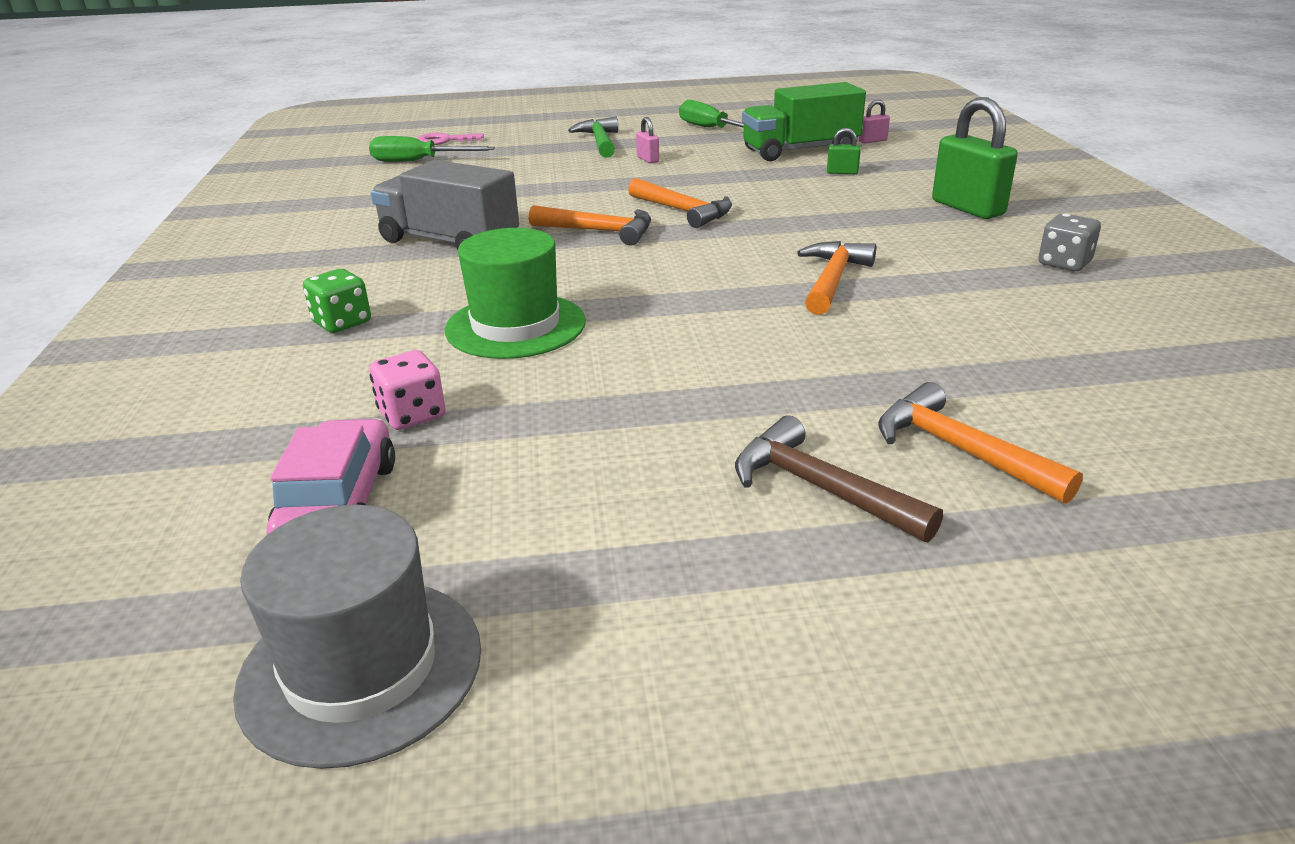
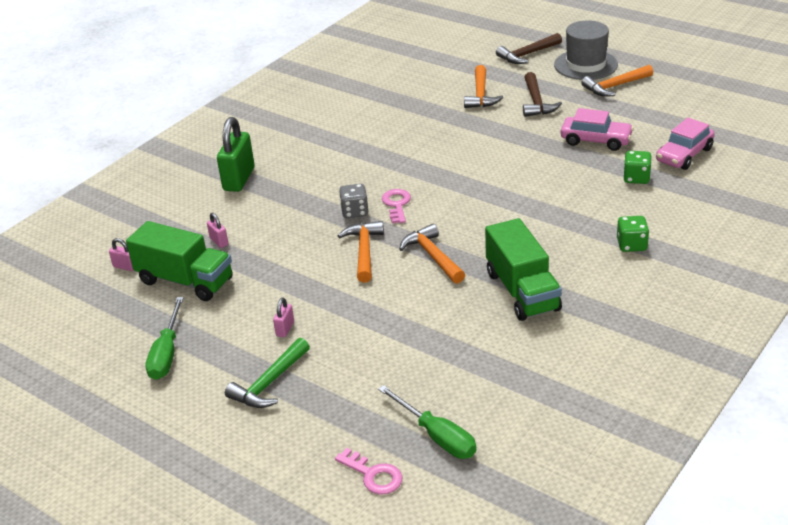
camera: 135 degrees left, 5 degrees up
grey hat [233,505,481,769] -> grey hat moved to [554,21,618,80]
pink dice [369,350,446,430] -> green dice [624,151,652,184]
grey truck [371,160,519,250] -> green truck [485,218,562,321]
green hat [445,228,586,359] -> none
orange hammer [797,241,876,315] -> orange hammer moved to [581,65,653,97]
green padlock [827,128,861,174] -> pink padlock [207,213,228,248]
grey dice [1038,213,1101,271] -> grey dice moved to [339,184,369,218]
none -> pink key [382,189,411,223]
none -> brown hammer [496,33,562,64]
none -> pink car [561,108,634,151]

